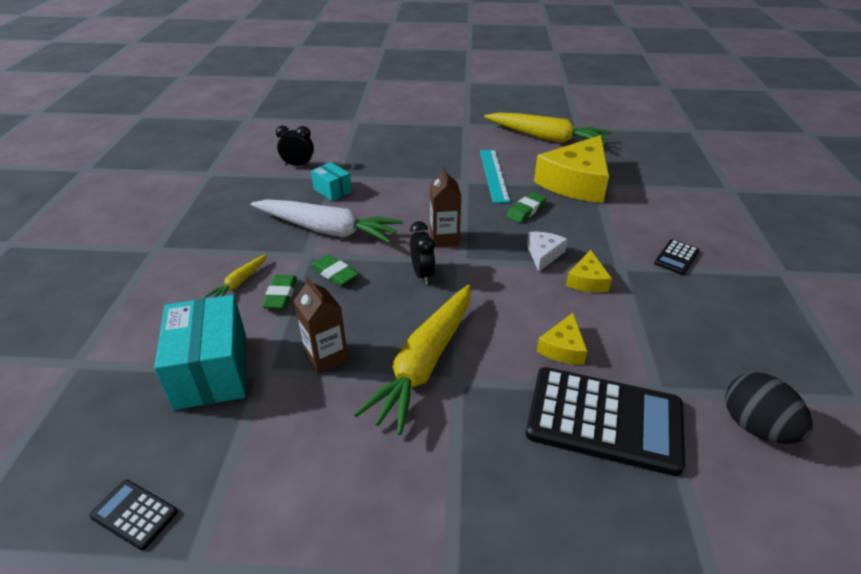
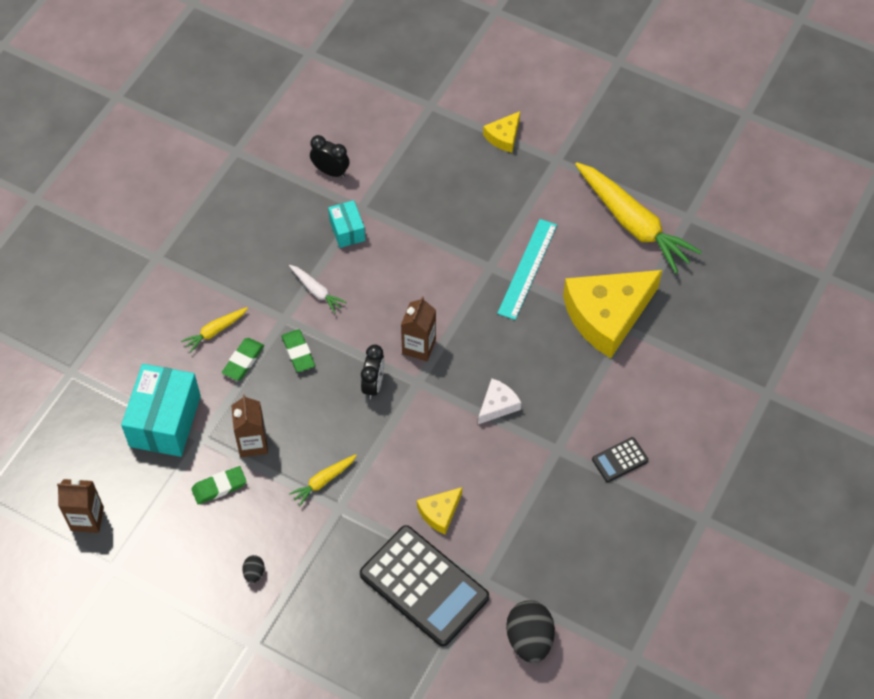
camera: 25 degrees right, 20 degrees up
black calculator [89,480,178,550] -> brown carton [57,479,104,533]
white carrot [251,199,403,243] -> white carrot [289,265,347,313], size x0.45
yellow carrot [353,285,470,435] -> yellow carrot [289,454,357,506], size x0.45
green eraser [507,192,547,223] -> green eraser moved to [191,466,247,505]
yellow cheese [566,250,612,292] -> yellow cheese moved to [483,111,520,153]
none -> black egg [242,555,265,583]

